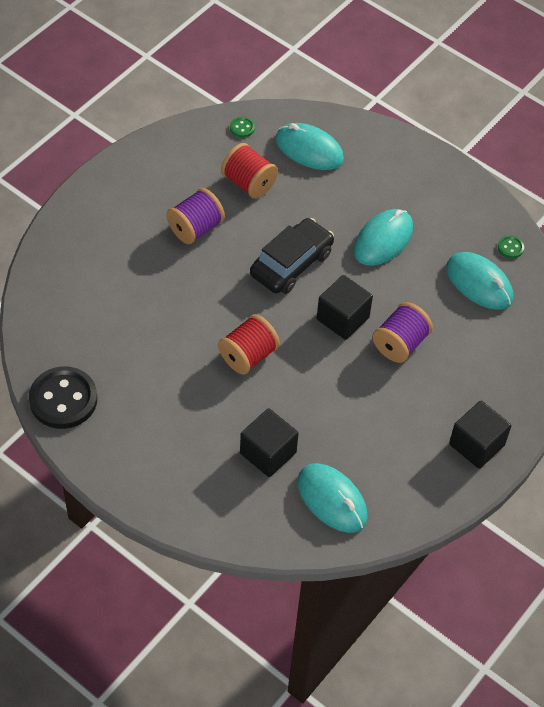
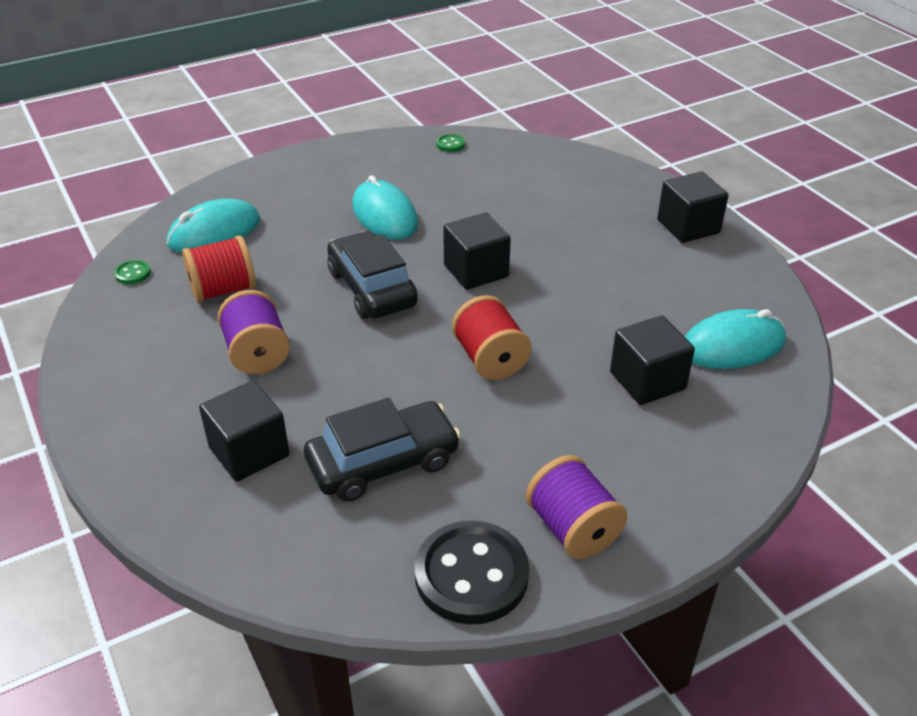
camera: 65 degrees left, 15 degrees down
purple spool [373,302,433,363] -> purple spool moved to [526,455,628,559]
turquoise mouse [446,252,514,310] -> none
none -> black cube [199,381,290,482]
none -> black car [304,398,461,502]

